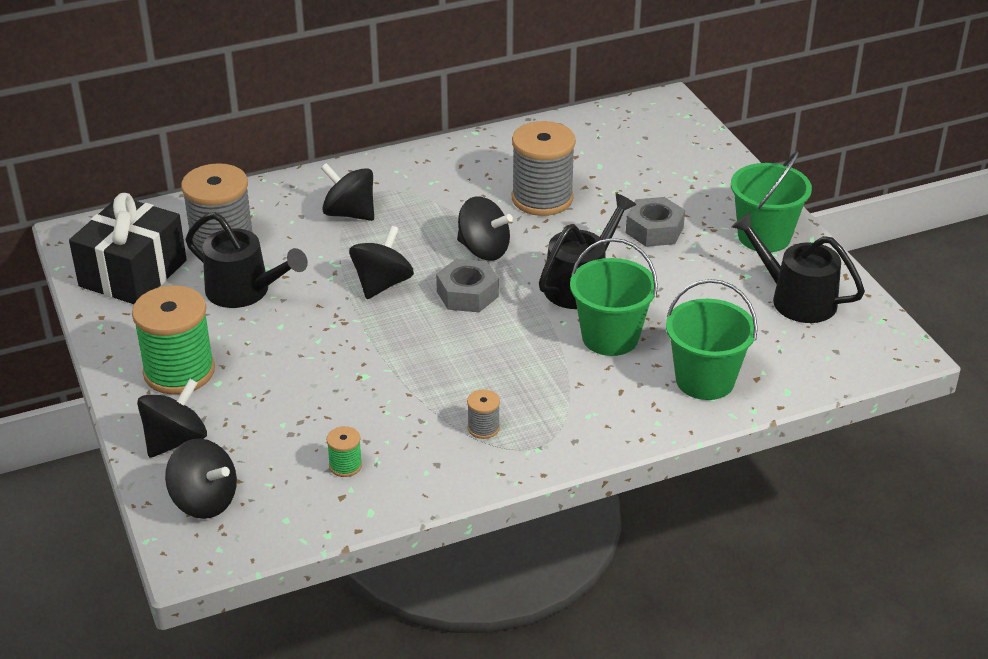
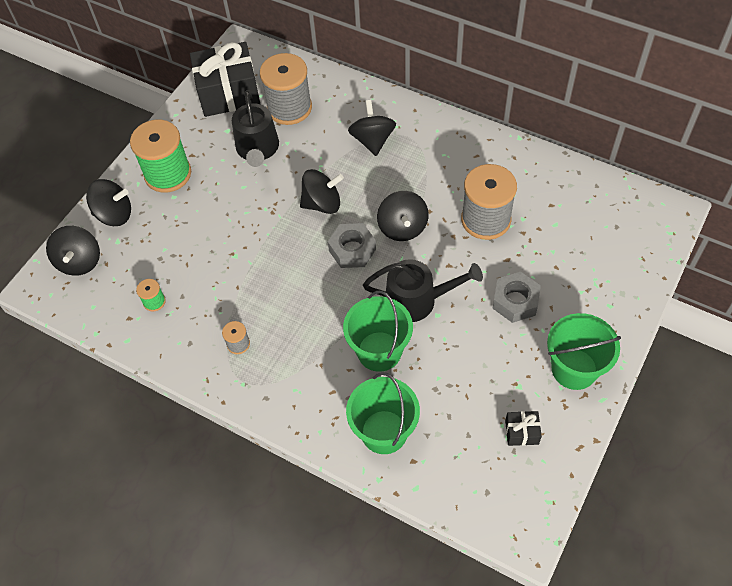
camera: 55 degrees right, 20 degrees up
black watering can [731,212,865,323] -> black gift [505,411,542,446]

